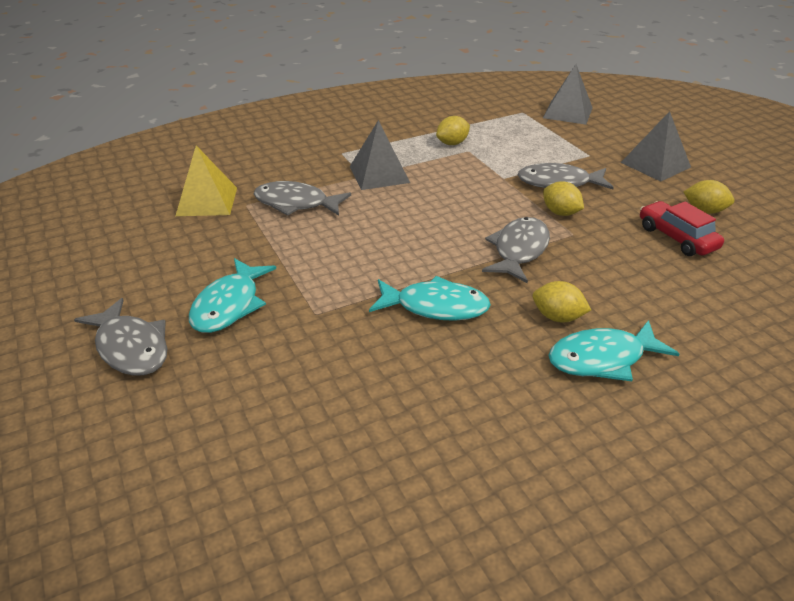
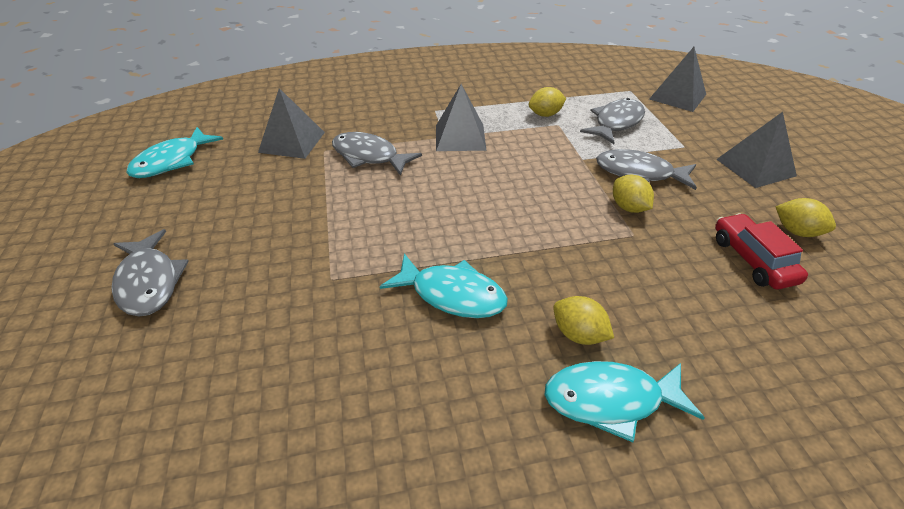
camera: 15 degrees right, 5 degrees up
yellow pyramid [176,146,237,216] -> grey pyramid [258,88,325,159]
turquoise fish [189,258,276,333] -> turquoise fish moved to [126,127,223,178]
grey fish [482,217,550,283] -> grey fish moved to [580,98,645,144]

